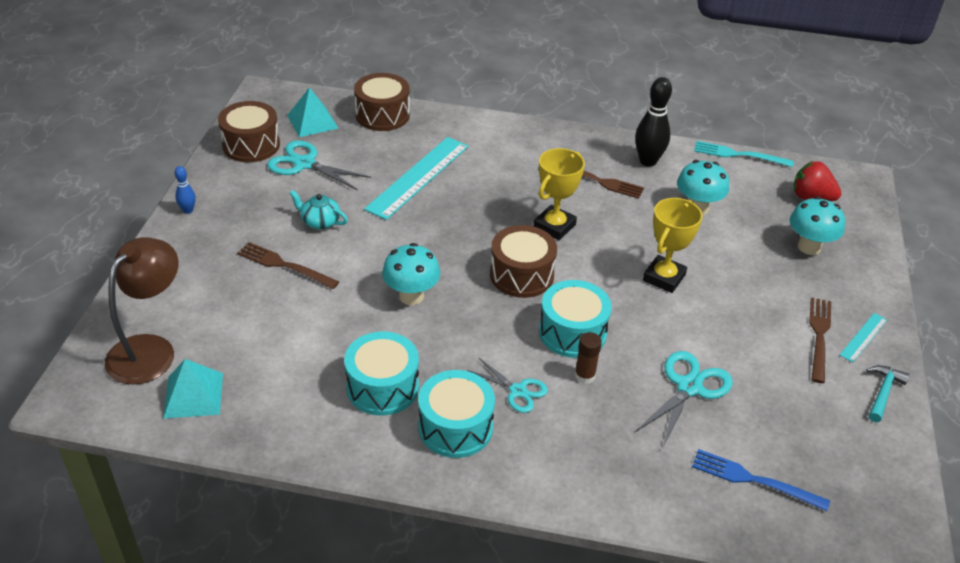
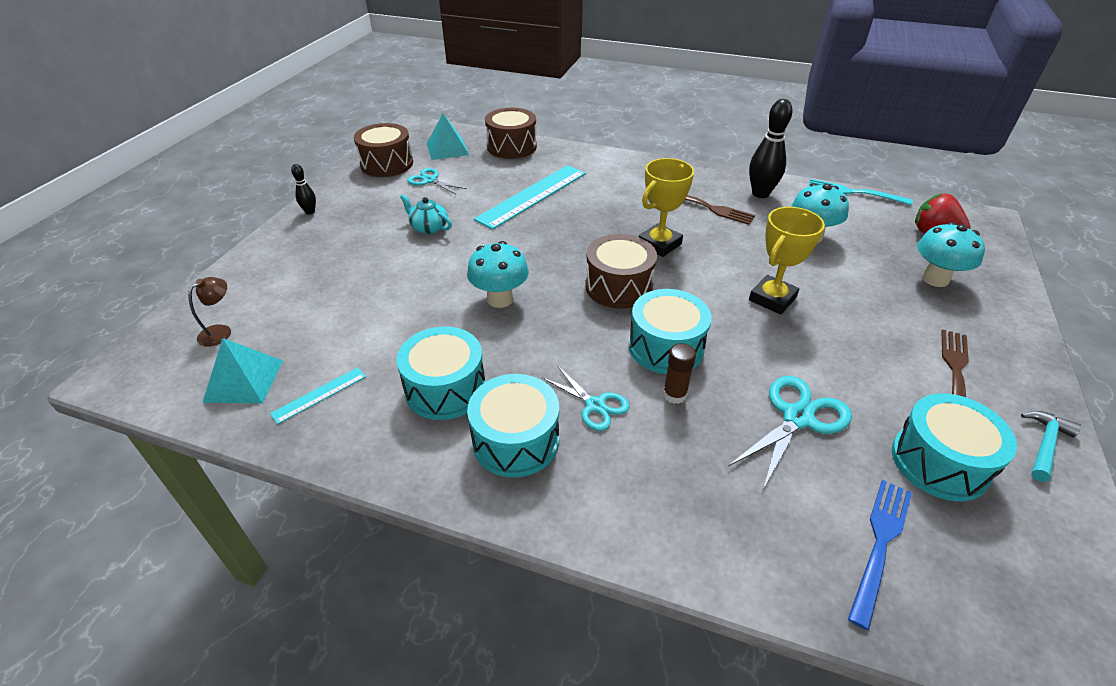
camera: 10 degrees right, 0 degrees up
brown lamp [105,237,178,385] -> brown lamp [188,277,231,347], size x0.46
blue bowling pin [174,166,196,214] -> black bowling pin [291,164,316,214]
brown fork [237,242,339,289] -> none
turquoise scissors [267,141,371,190] -> turquoise scissors [407,168,467,194], size x0.64
blue fork [692,449,830,511] -> blue fork turned 90 degrees clockwise [848,480,912,630]
turquoise ruler [840,313,887,362] -> turquoise ruler moved to [270,367,366,424]
none -> turquoise drum [892,393,1017,501]

